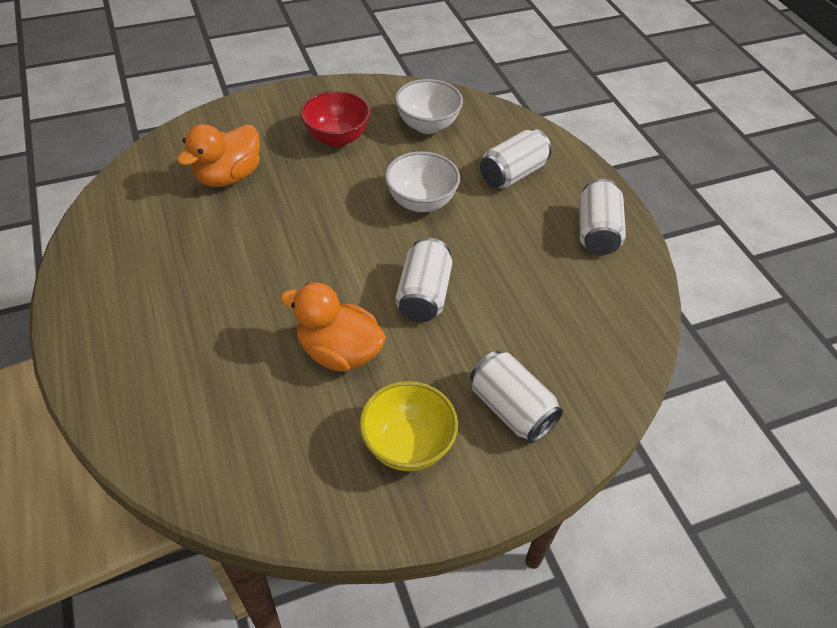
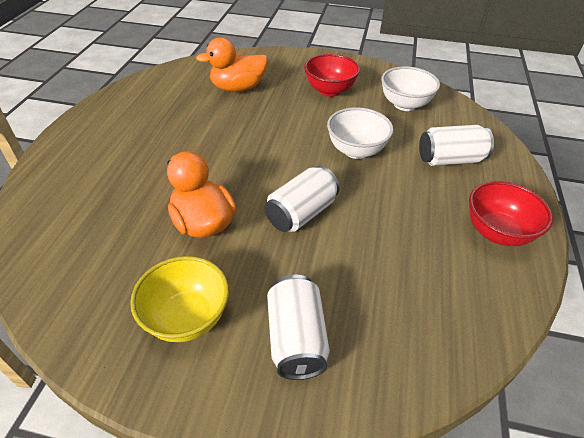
camera: 35 degrees right, 5 degrees down
white can [579,179,626,255] -> red bowl [469,181,553,246]

